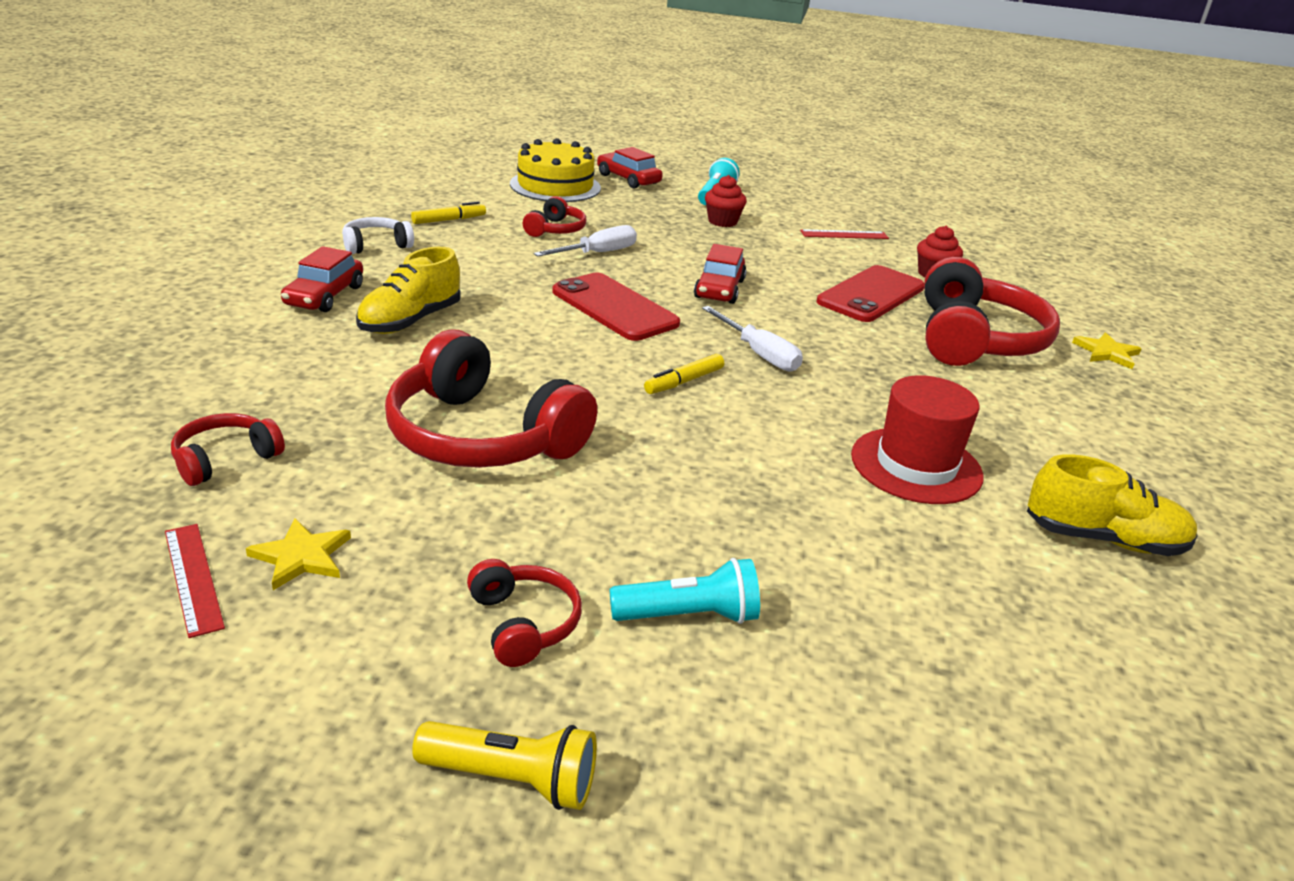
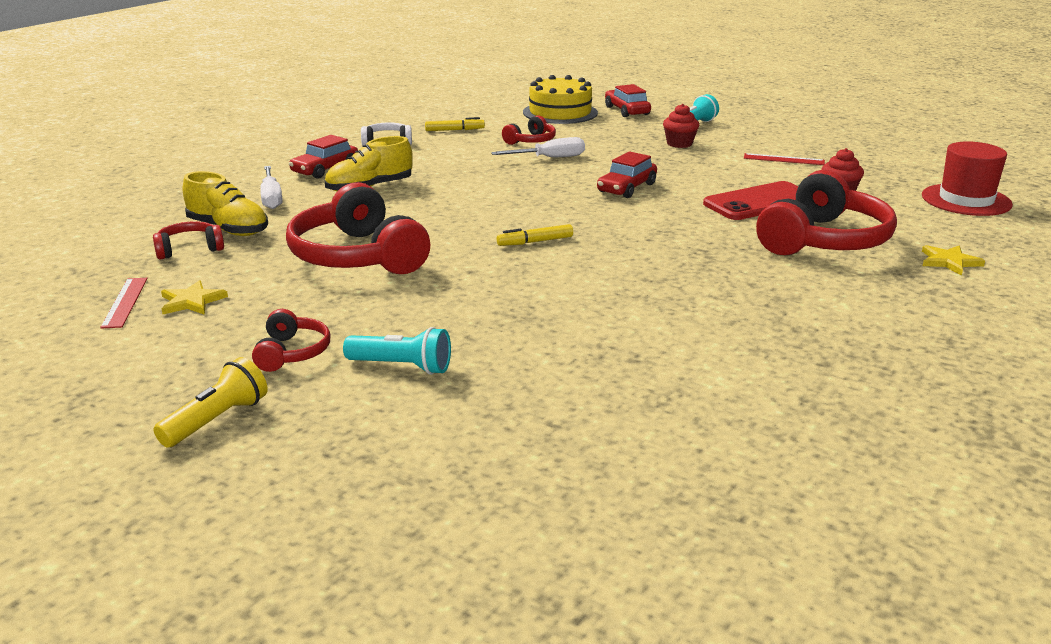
camera: 25 degrees right, 5 degrees down
yellow flashlight [412,721,597,810] -> yellow flashlight turned 90 degrees counterclockwise [153,357,268,448]
red phone [552,273,680,341] -> none
white screwdriver [702,306,803,372] -> white screwdriver moved to [260,166,282,209]
red hat [851,375,984,504] -> red hat moved to [922,141,1013,216]
yellow shoe [1027,454,1198,556] -> yellow shoe moved to [183,171,268,236]

